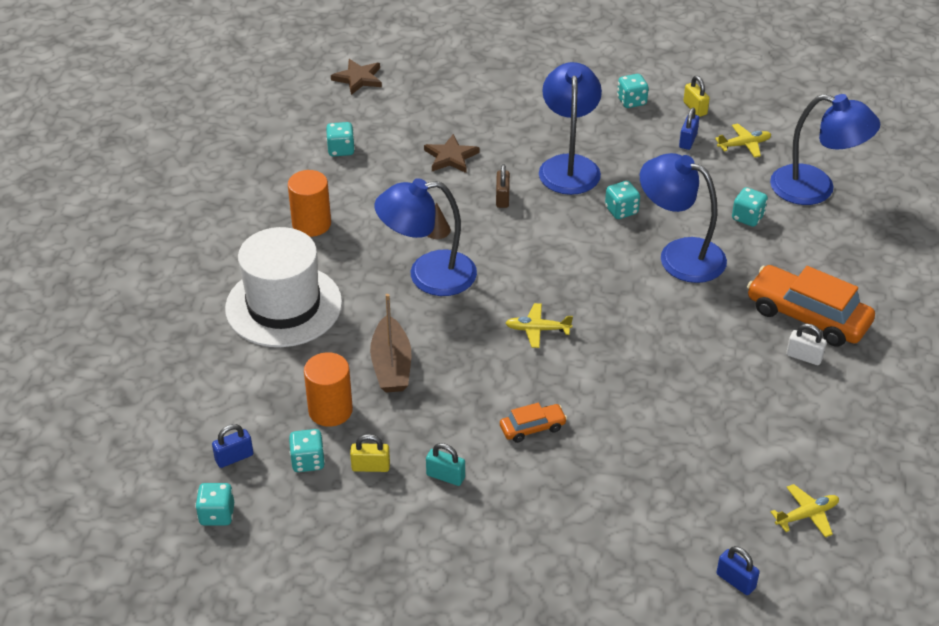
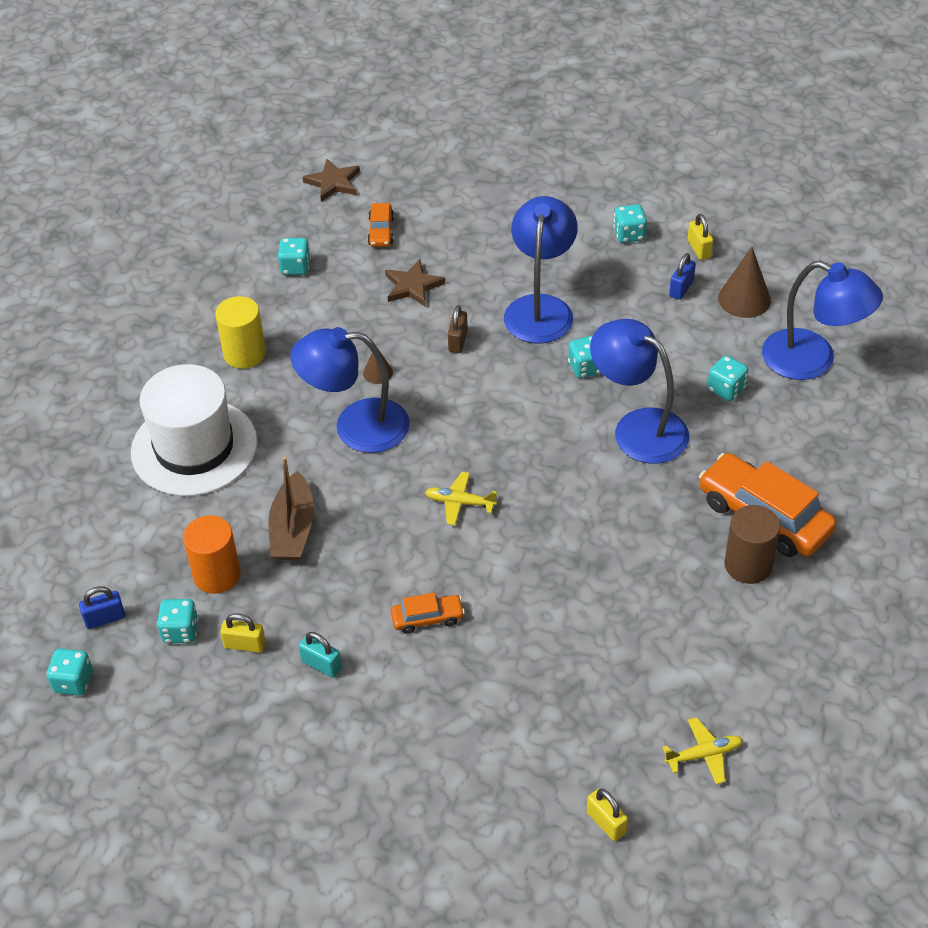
camera: 10 degrees right, 5 degrees up
orange cylinder [288,170,331,237] -> yellow cylinder [215,296,266,369]
yellow plane [715,124,772,158] -> brown cone [718,247,771,318]
blue padlock [717,546,760,595] -> yellow padlock [587,788,628,841]
white padlock [786,324,827,365] -> brown cylinder [724,505,780,584]
none -> orange car [368,203,394,247]

